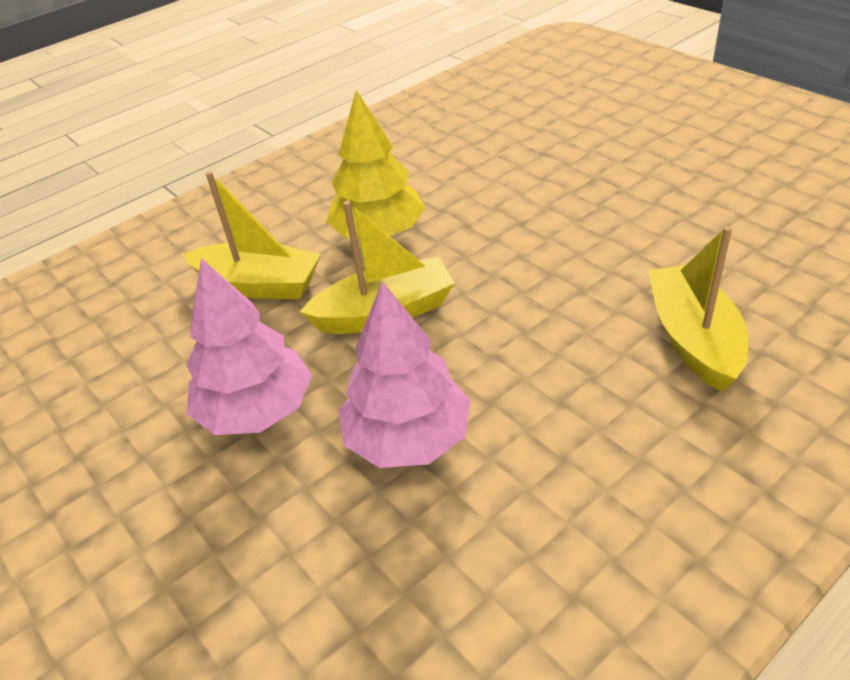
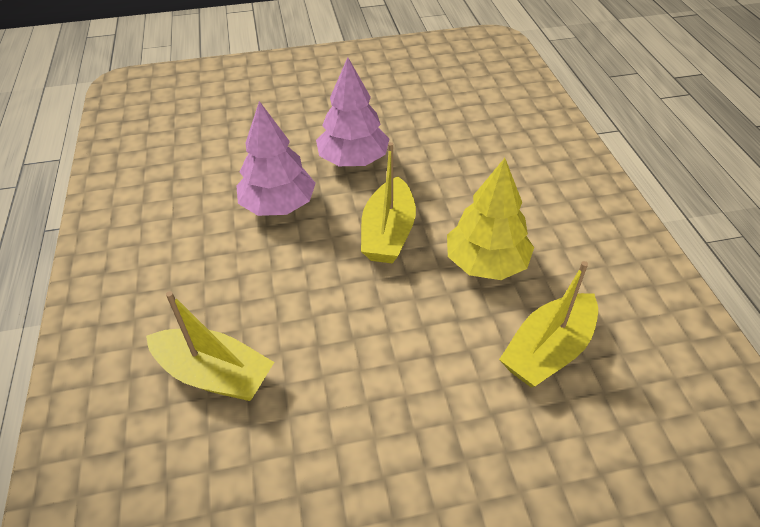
camera: 115 degrees right, 5 degrees up
yellow boat [183,171,321,299] -> yellow boat moved to [499,261,598,387]

